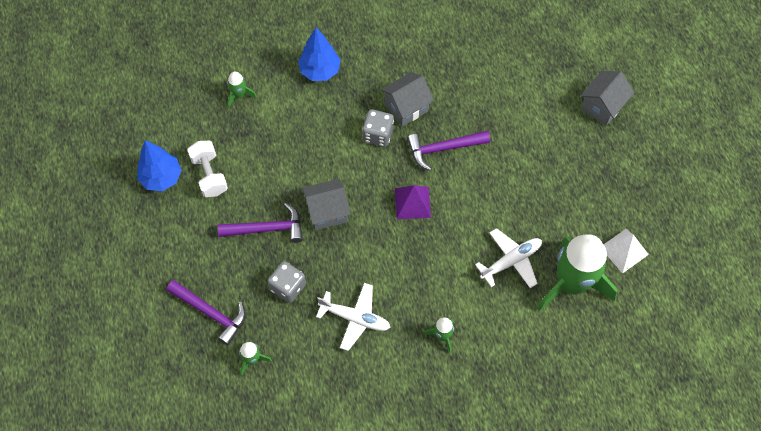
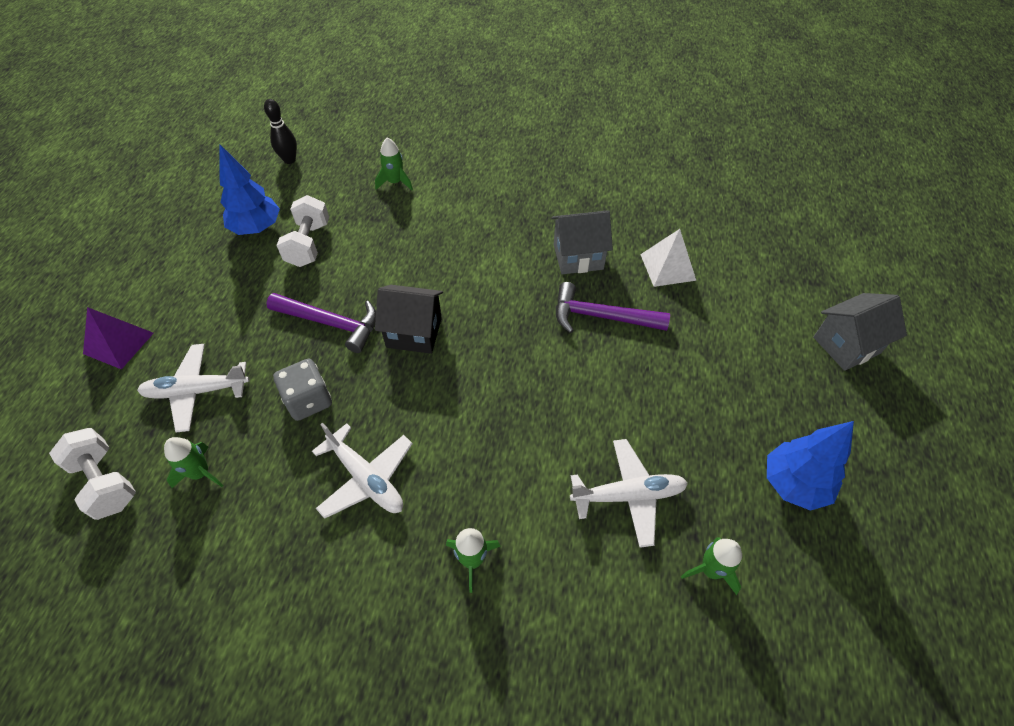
camera: 25 degrees right, 10 degrees down
purple hammer [166,280,246,345] -> white plane [137,344,250,432]
blue tree [298,28,341,81] -> blue tree moved to [767,421,854,511]
grey house [302,178,350,230] -> black house [375,285,443,354]
grey dice [362,109,394,147] -> none
purple pyramid [395,185,431,219] -> purple pyramid moved to [83,307,154,369]
green rocket [537,234,617,311] -> green rocket [681,537,742,595], size x0.42
white pyramid [604,229,649,274] -> white pyramid moved to [640,229,696,287]
none -> white dumbbell [49,428,136,520]
none -> black bowling pin [264,99,297,164]

